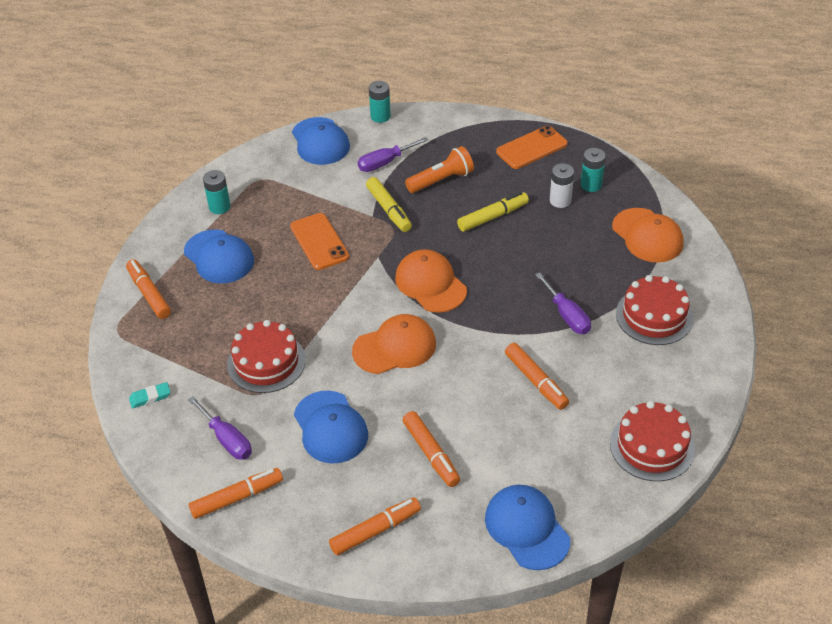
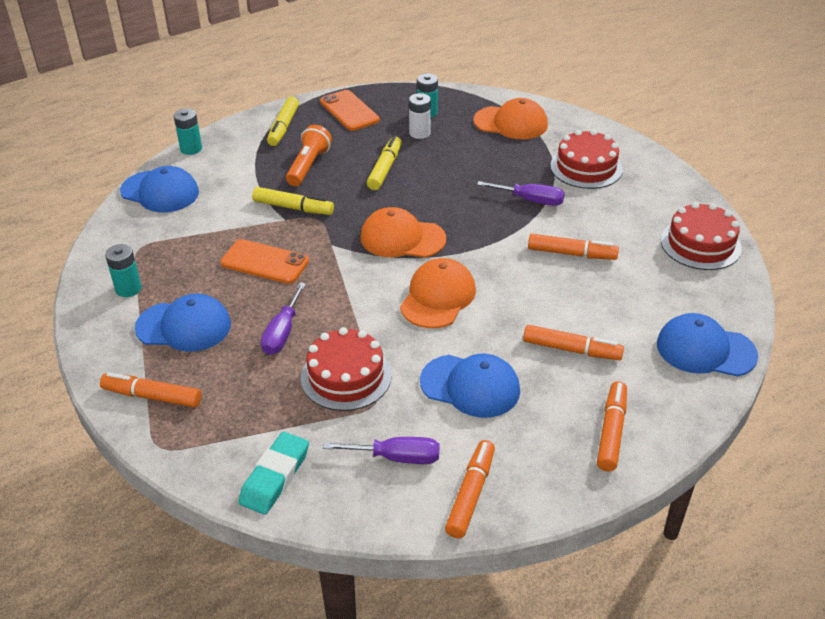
camera: 45 degrees left, 5 degrees down
turquoise eraser [129,382,170,409] -> turquoise eraser [238,432,309,515], size x1.73
purple screwdriver [358,137,428,172] -> purple screwdriver moved to [261,282,306,355]
orange phone [496,126,568,169] -> orange phone turned 45 degrees counterclockwise [320,90,380,131]
none -> yellow marker [267,97,299,146]

